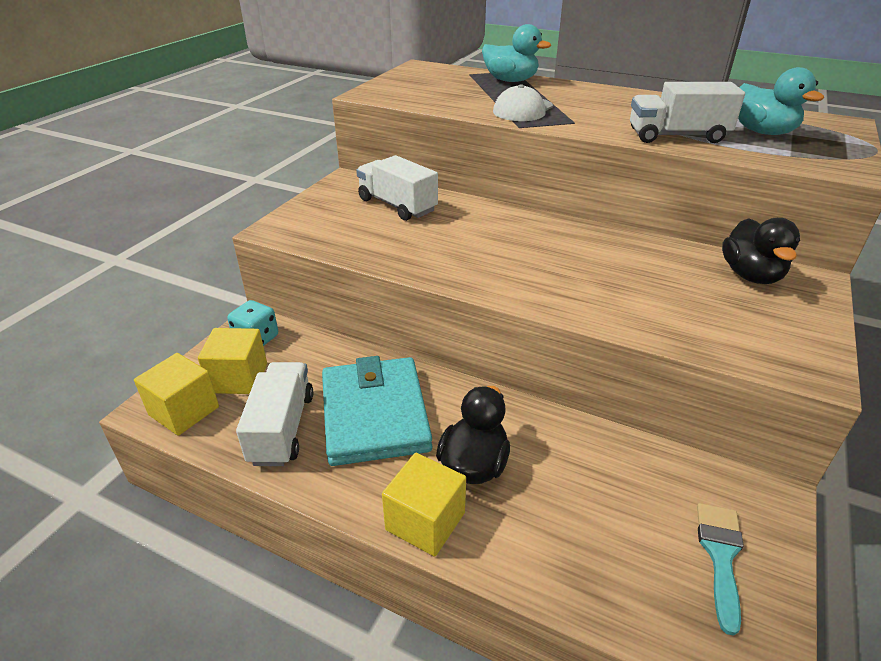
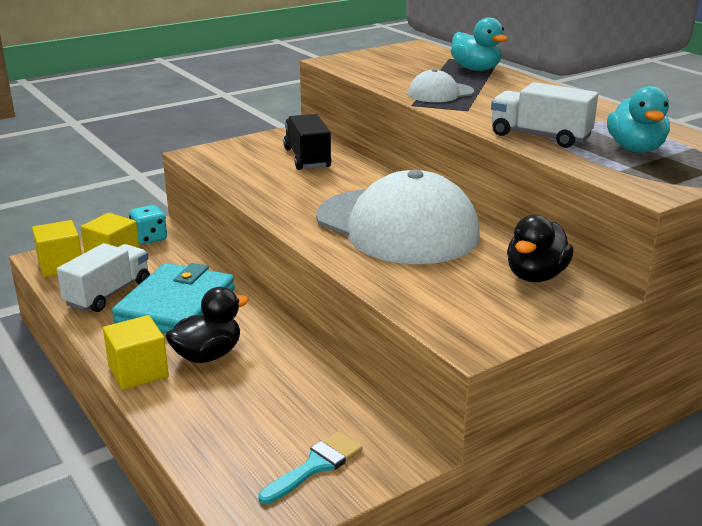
camera: 30 degrees right, 10 degrees down
white truck [356,155,438,221] -> black truck [283,114,331,170]
none -> white cap [316,170,479,264]

